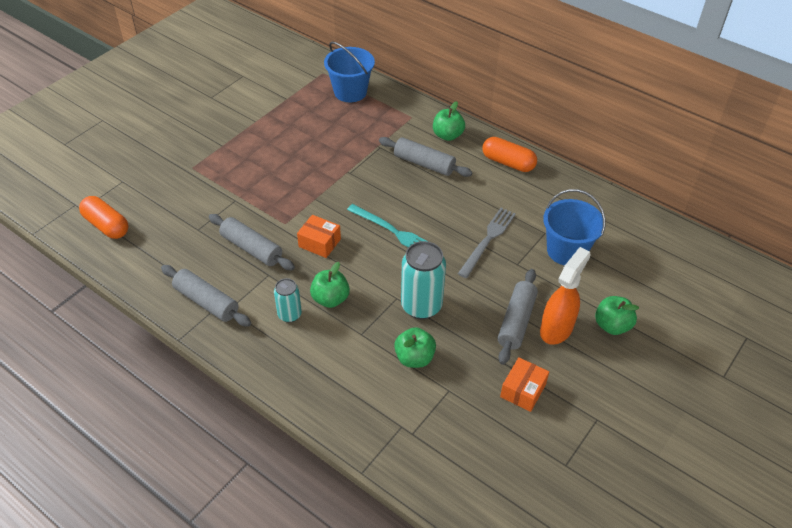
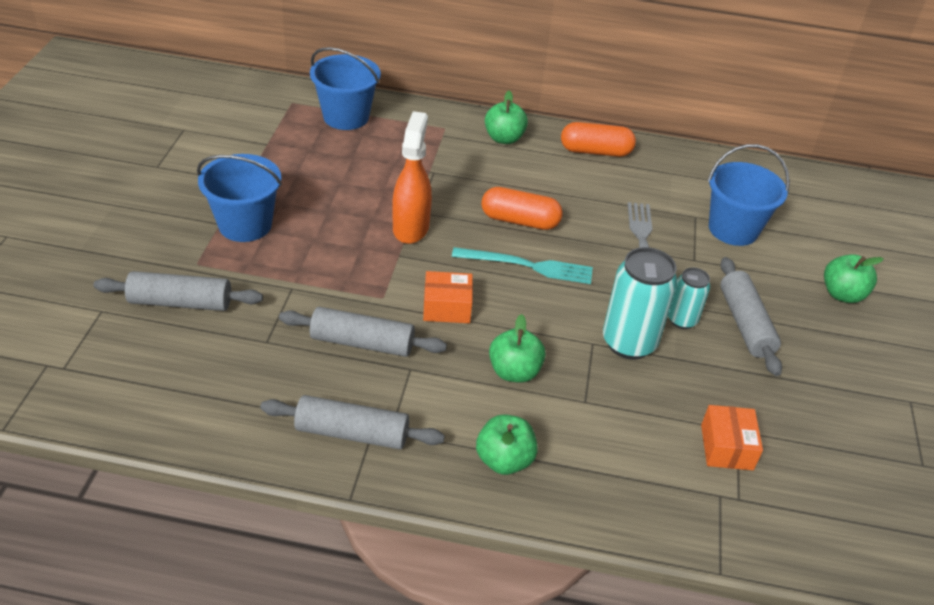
camera: 30 degrees left, 5 degrees down
orange capsule [79,196,129,239] -> orange capsule moved to [481,187,563,230]
turquoise can [274,278,302,323] -> turquoise can moved to [668,268,710,329]
grey rolling pin [379,137,472,177] -> grey rolling pin moved to [94,271,263,311]
green apple [394,327,436,368] -> green apple moved to [476,414,538,475]
orange box [500,357,549,412] -> orange box moved to [701,405,763,470]
orange spray bottle [540,247,591,345] -> orange spray bottle moved to [392,111,432,244]
none -> blue bucket [197,154,282,242]

